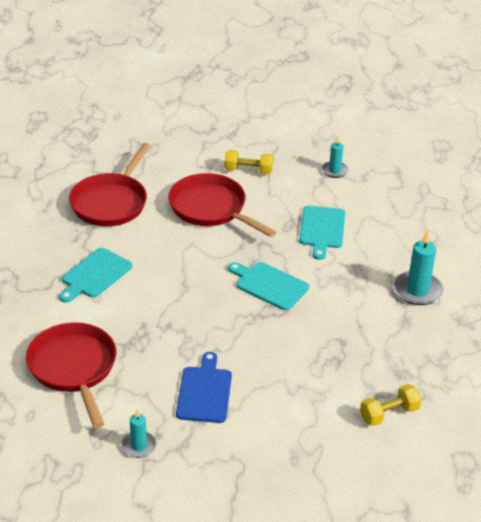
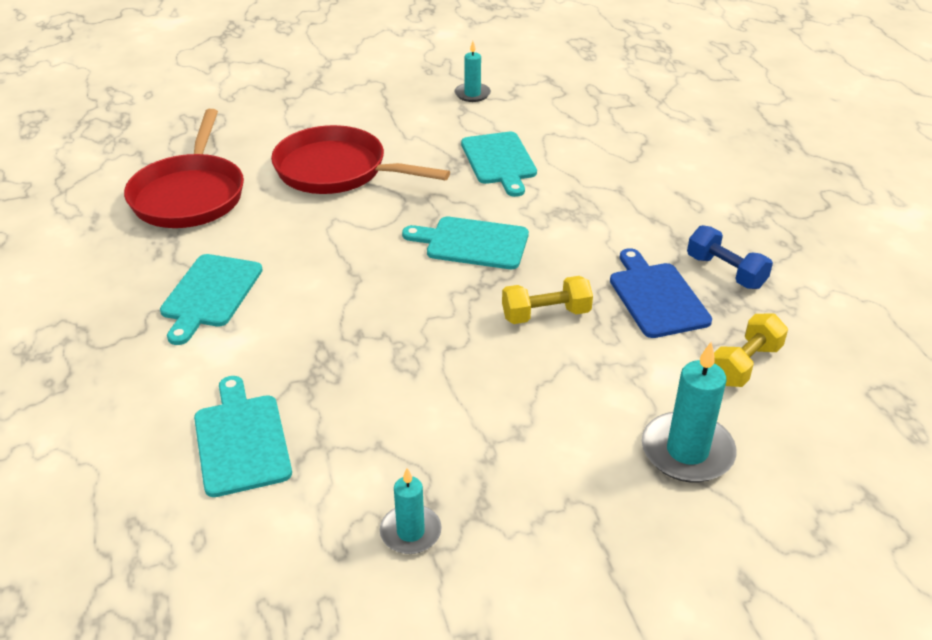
camera: 20 degrees left, 0 degrees up
red pan [26,322,116,428] -> turquoise cutting board [194,376,292,497]
blue cutting board [176,352,232,423] -> blue cutting board moved to [610,248,712,338]
yellow dumbbell [225,150,273,175] -> yellow dumbbell moved to [502,276,593,324]
turquoise candle [394,230,443,305] -> turquoise candle moved to [642,342,737,482]
none -> blue dumbbell [687,225,773,289]

